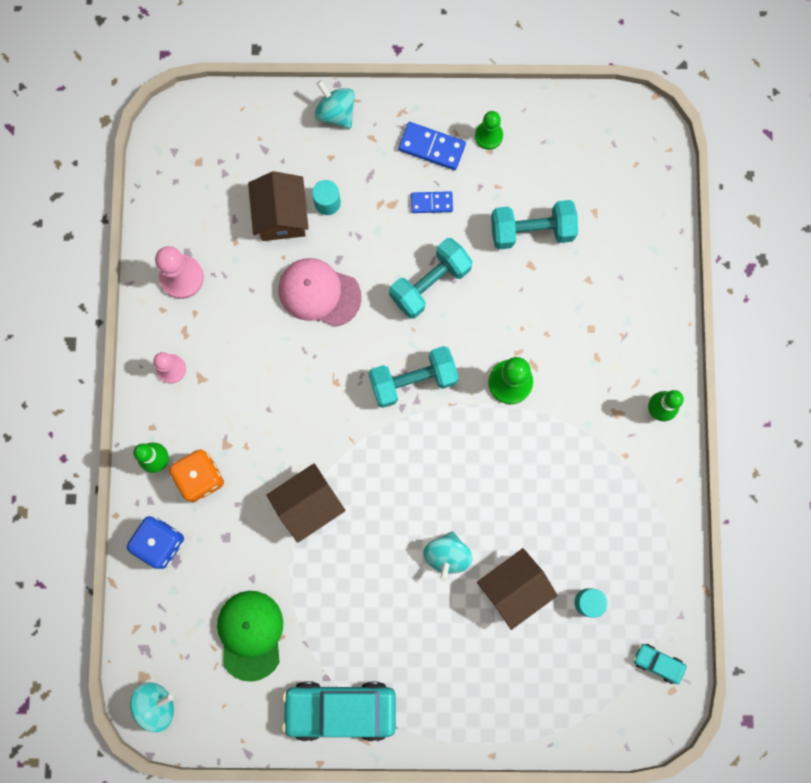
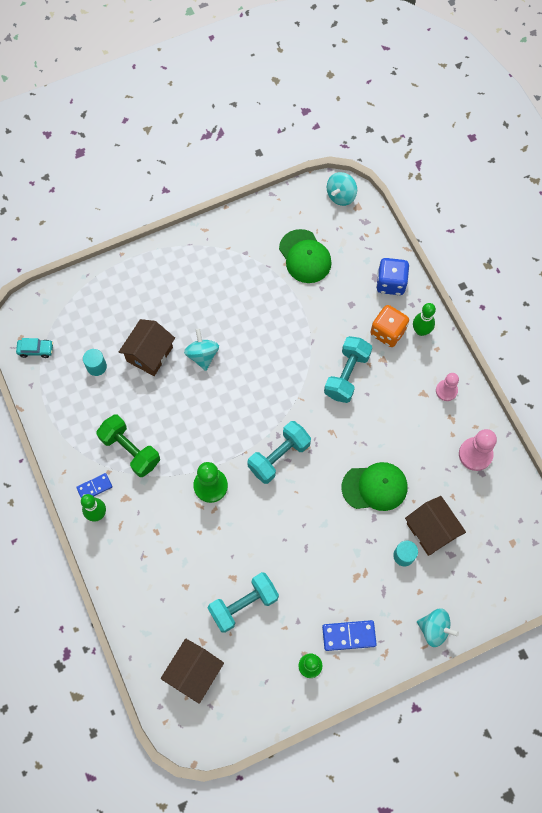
camera: 155 degrees right, 10 degrees down
brown house [267,463,346,543] -> brown house moved to [160,638,224,704]
pink cap [279,258,362,327] -> green cap [341,462,407,511]
turquoise car [282,681,396,741] -> none
turquoise dumbbell [389,238,473,319] -> turquoise dumbbell moved to [324,336,372,403]
blue domino [411,191,453,213] -> blue domino moved to [76,473,112,498]
none -> green dumbbell [96,415,160,477]

